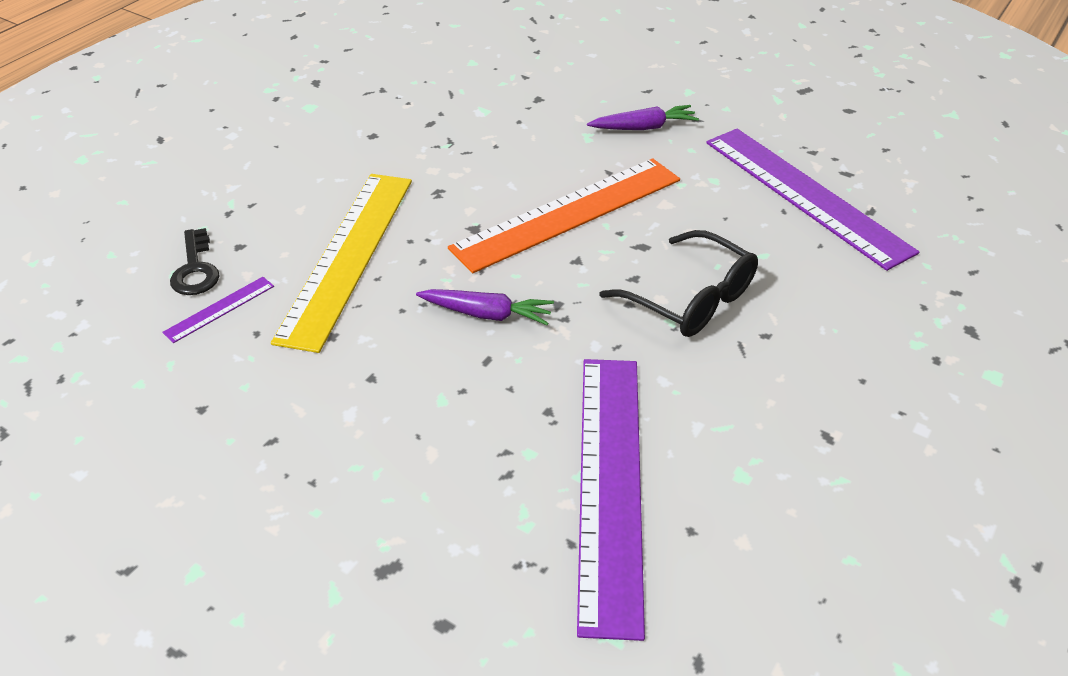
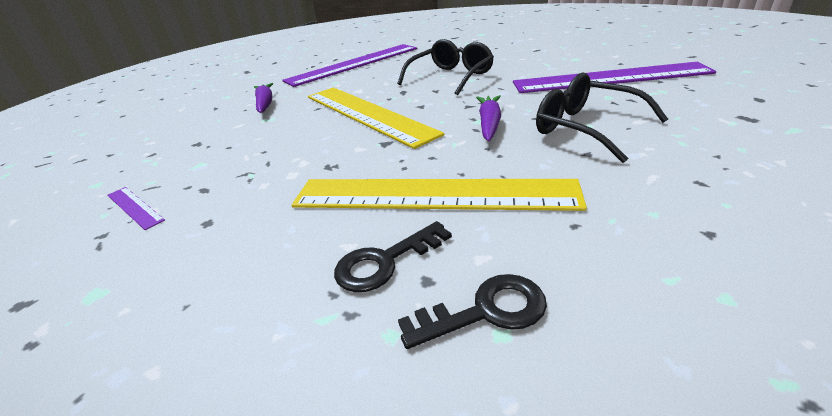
camera: 90 degrees left, 10 degrees down
purple ruler [162,277,274,343] -> purple ruler moved to [107,187,165,230]
orange ruler [448,158,680,273] -> yellow ruler [308,87,444,149]
none -> black key [334,221,452,292]
none -> black glasses [536,72,668,163]

